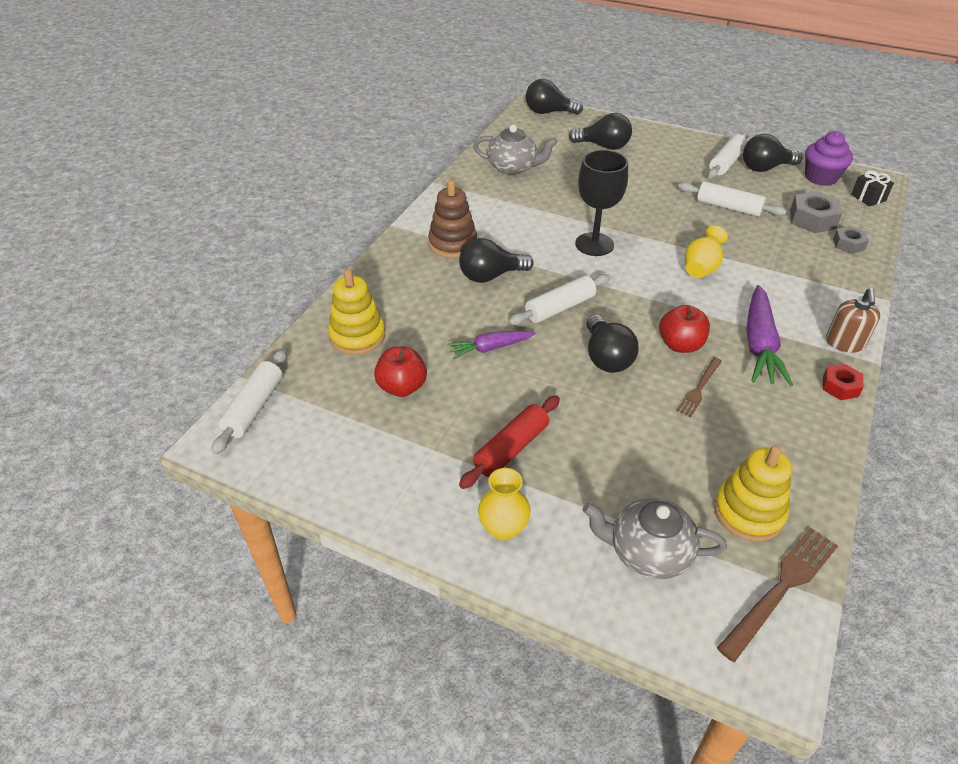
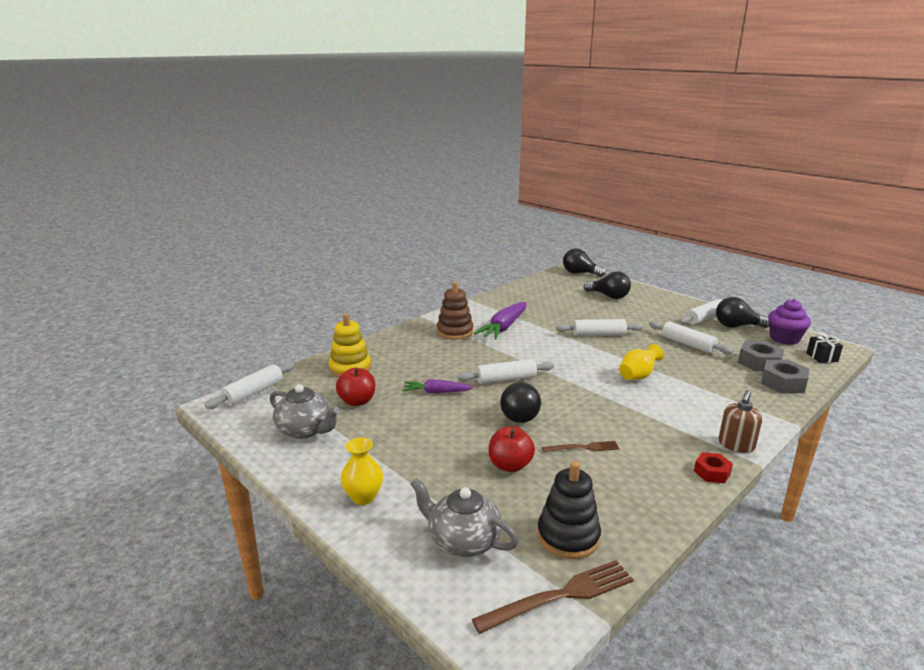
camera: 20 degrees right, 20 degrees down
black light bulb [459,238,534,283] -> none
red rolling pin [459,395,560,489] -> none
grey teapot [473,125,557,175] -> grey teapot moved to [270,384,340,439]
black goblet [575,150,628,256] -> none
red apple [659,305,710,353] -> red apple moved to [489,426,535,472]
brown fork [676,357,722,417] -> brown fork turned 150 degrees counterclockwise [542,441,620,452]
yellow stacking toy [714,445,792,541] -> black stacking toy [537,461,601,559]
purple carrot [746,285,793,386] -> purple carrot moved to [474,302,527,339]
grey nut [833,226,869,254] -> grey nut [761,360,809,394], size x1.60
none -> white rolling pin [556,319,643,336]

